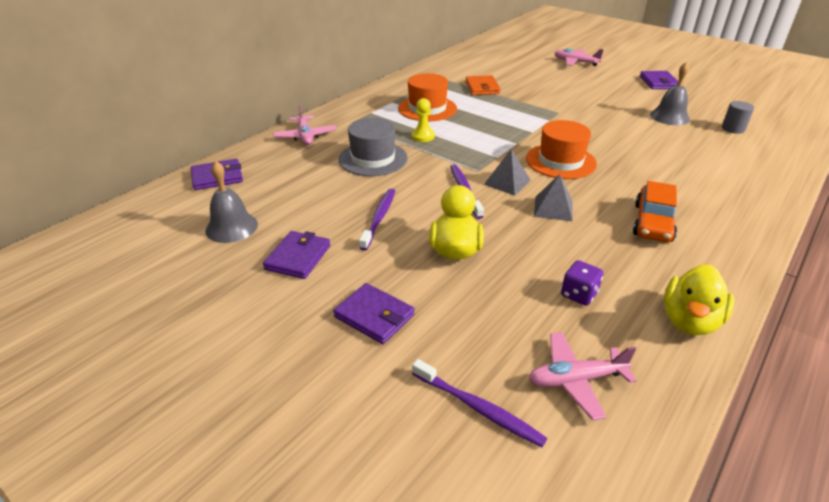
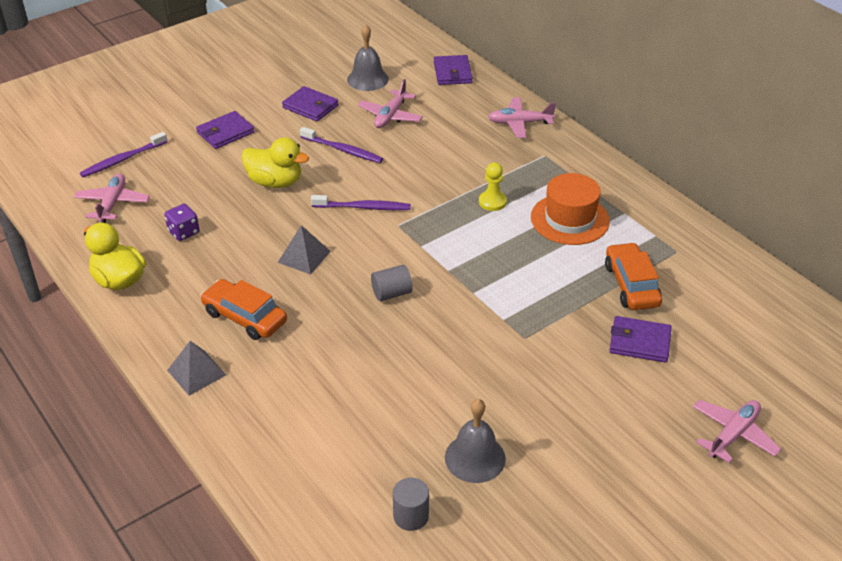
camera: 105 degrees right, 5 degrees up
grey hat [338,118,408,176] -> none
orange wallet [466,75,501,95] -> orange car [605,242,662,310]
grey pyramid [484,149,531,196] -> grey pyramid moved to [167,341,226,396]
orange hat [526,120,597,179] -> grey cylinder [371,265,413,301]
purple wallet [640,71,678,89] -> purple wallet moved to [609,316,672,363]
none -> pink plane [358,79,423,128]

